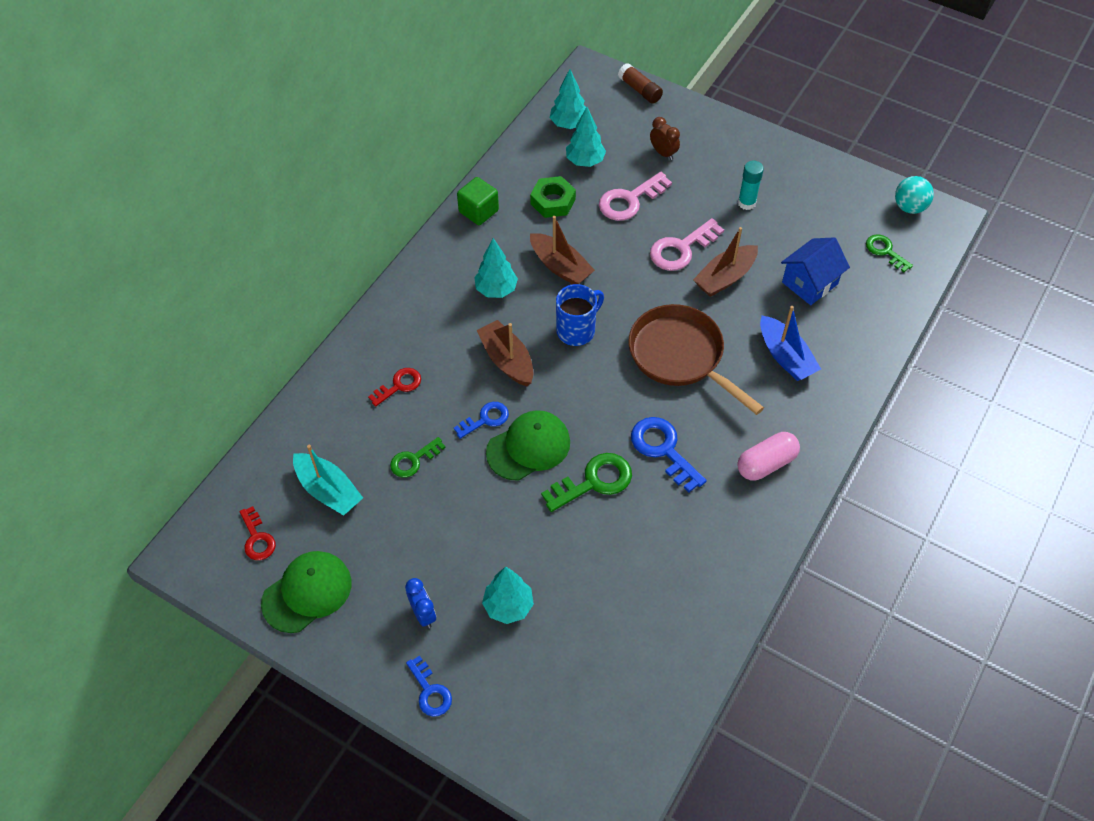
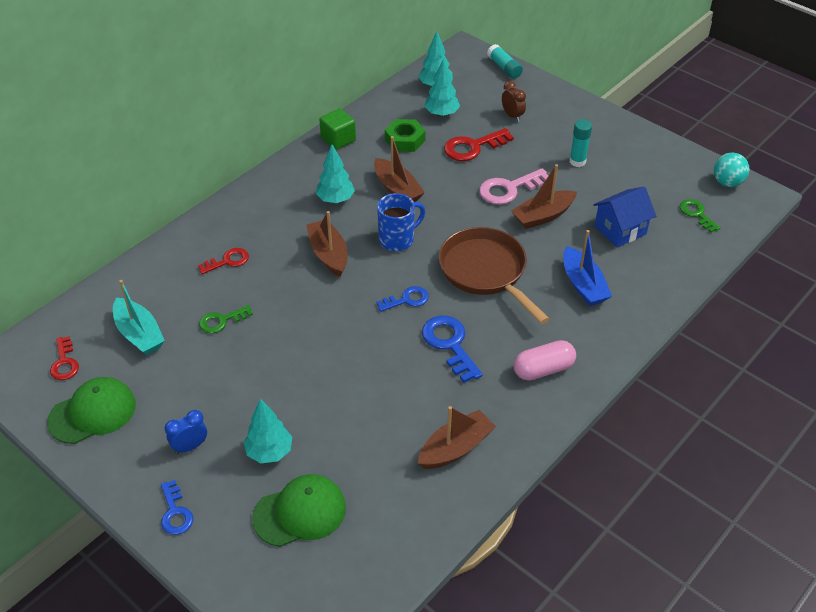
camera: 10 degrees right, 10 degrees down
blue clock [405,578,436,628] -> blue clock turned 105 degrees counterclockwise [165,410,207,454]
blue key [454,402,509,439] -> blue key moved to [377,286,429,312]
green cap [486,410,570,481] -> green cap moved to [252,474,346,547]
green key [541,453,632,512] -> none
pink key [599,172,672,221] -> red key [444,128,514,161]
brown glue stick [618,63,663,104] -> turquoise glue stick [487,44,523,79]
none -> brown boat [417,406,496,469]

